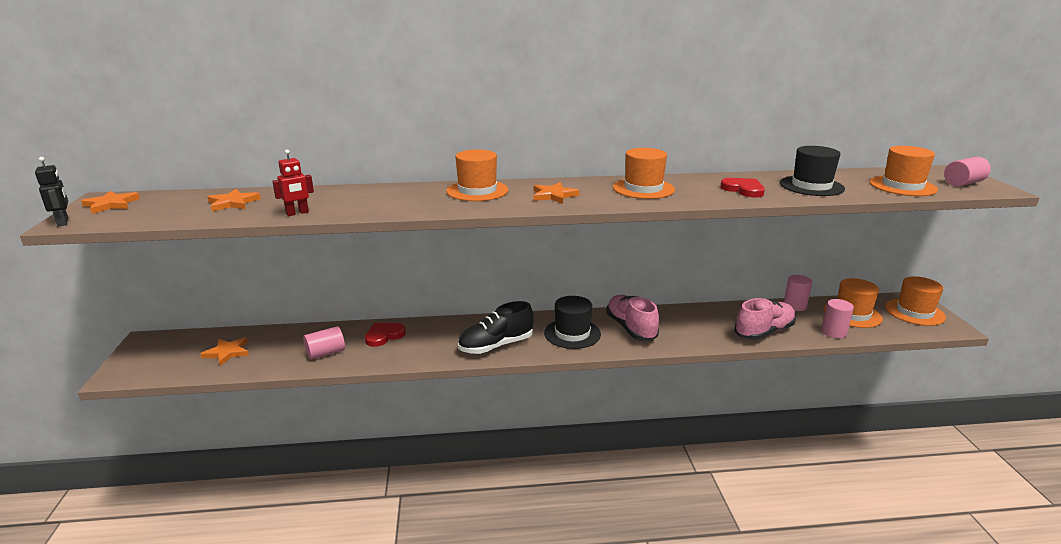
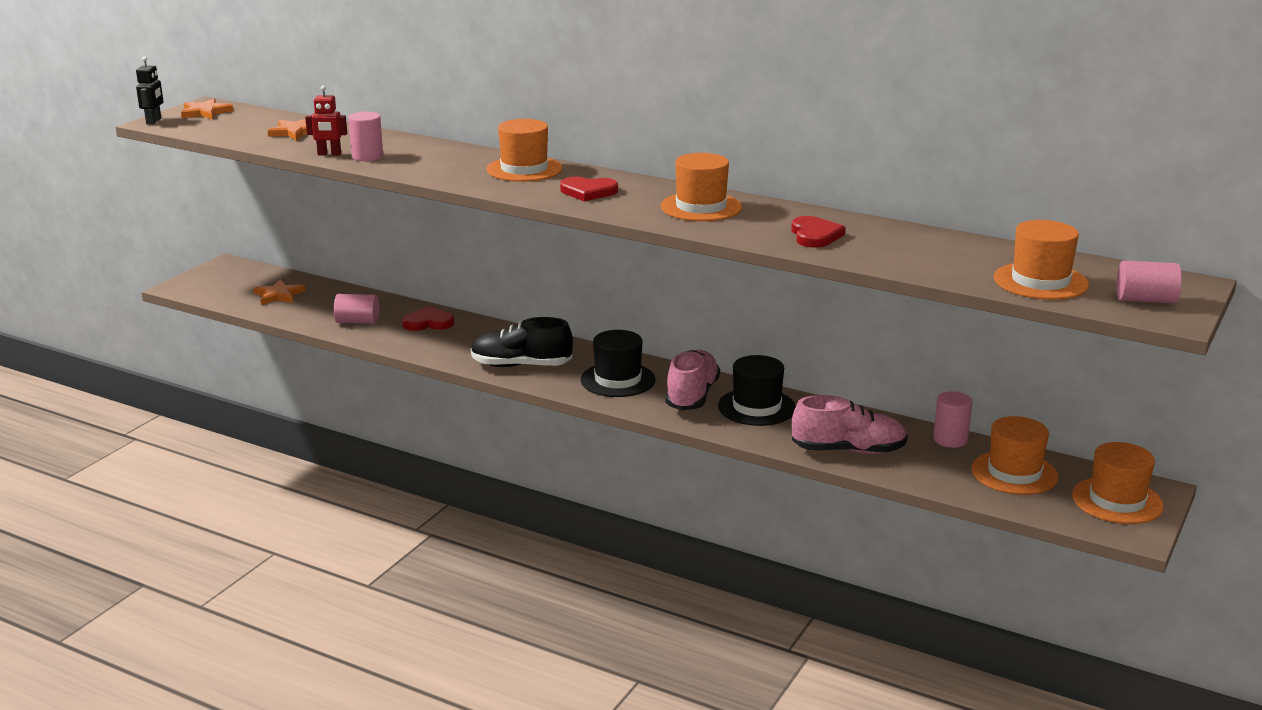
camera: 35 degrees right, 0 degrees up
orange star [534,182,580,204] -> red heart [560,177,618,202]
black hat [780,146,845,196] -> black hat moved to [718,355,796,426]
pink cylinder [821,299,854,338] -> pink cylinder moved to [349,112,383,161]

